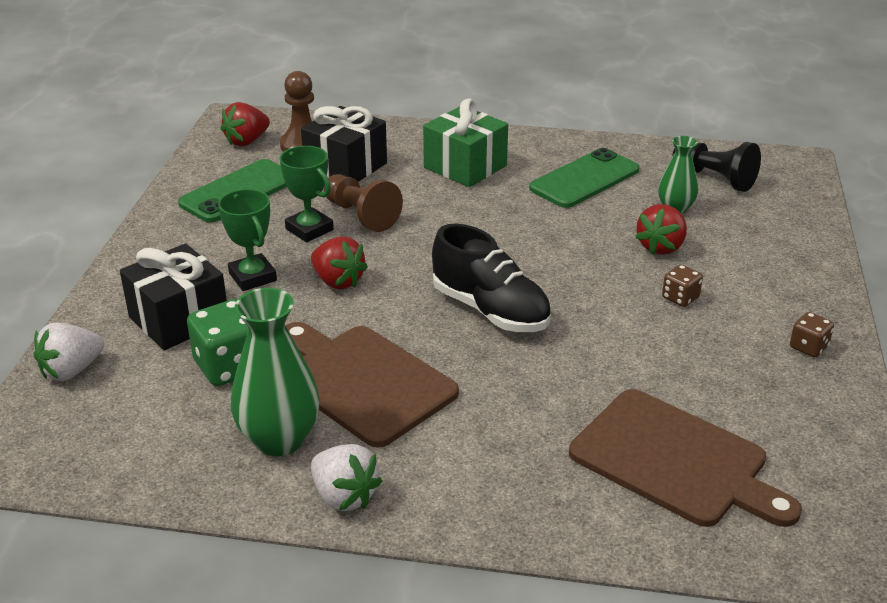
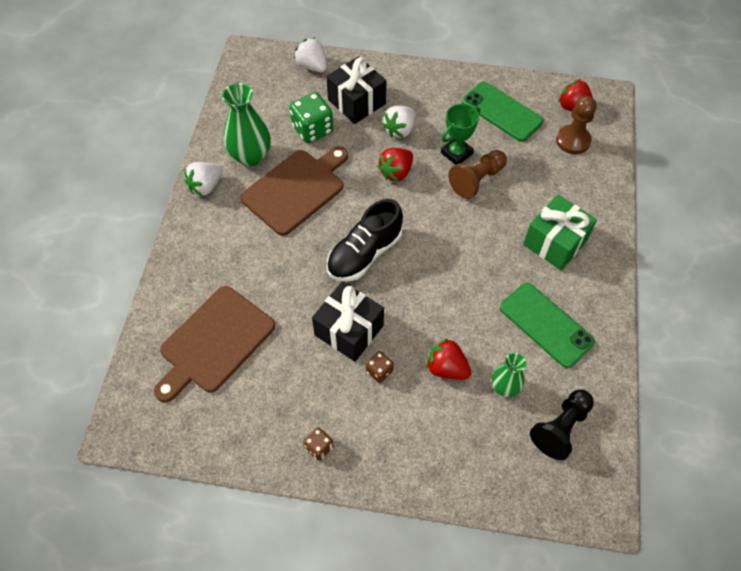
camera: 90 degrees right, 25 degrees up
green trophy [218,189,277,291] -> white strawberry [382,106,416,138]
black gift [301,106,387,182] -> black gift moved to [312,281,384,362]

